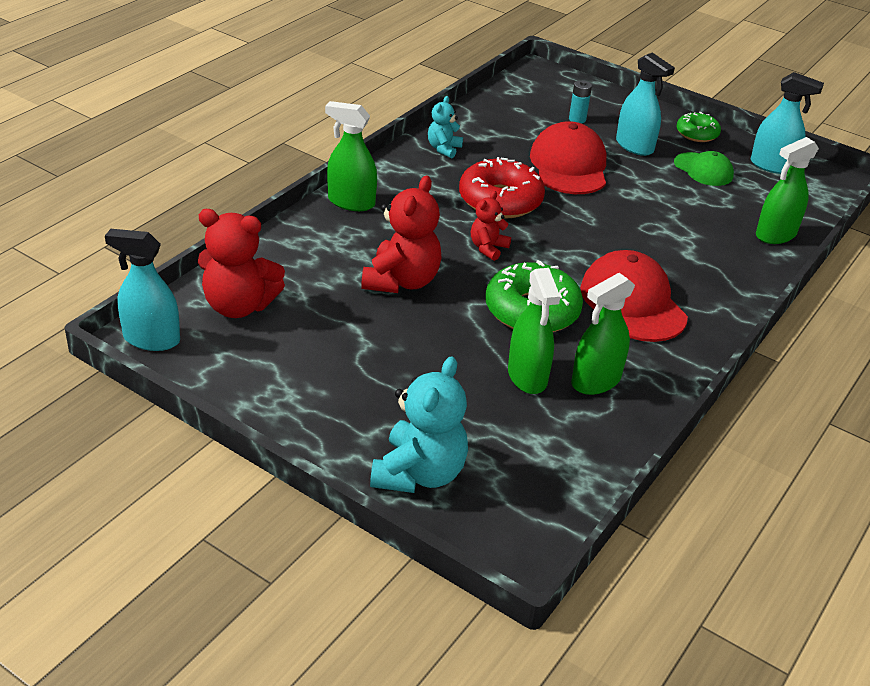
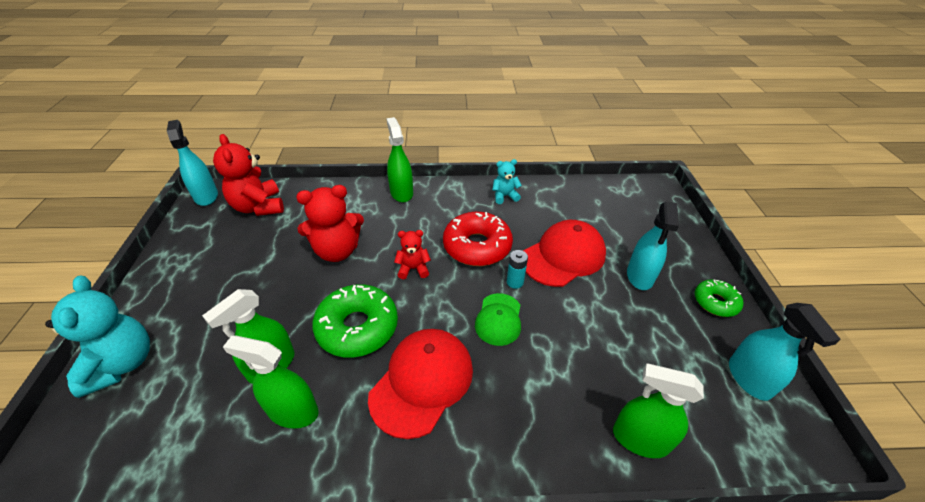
camera: 55 degrees right, 5 degrees up
turquoise teddy bear [370,356,468,493] -> turquoise teddy bear turned 90 degrees counterclockwise [45,275,150,398]
turquoise battery [569,80,592,124] -> turquoise battery moved to [507,250,528,289]
green cap [674,151,734,186] -> green cap moved to [475,293,521,346]

